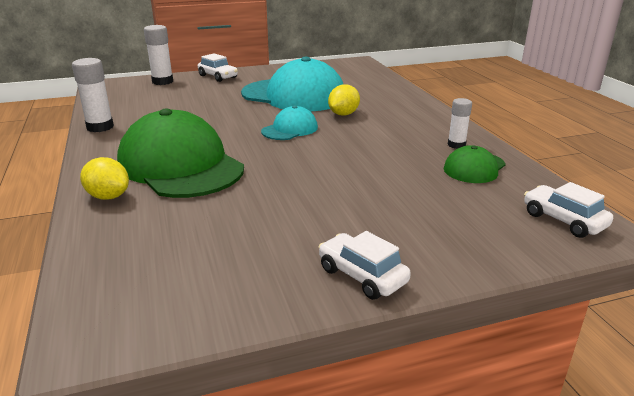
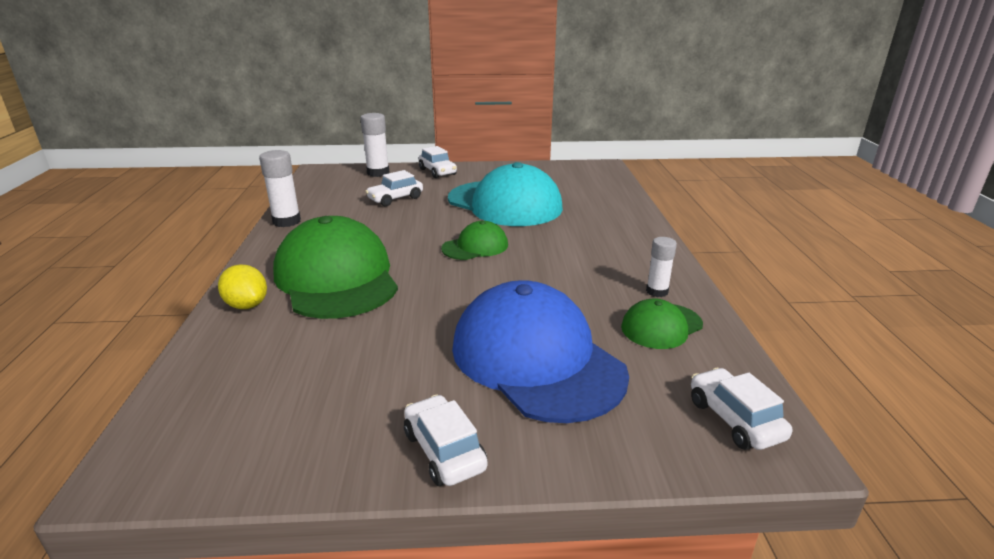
camera: 15 degrees right, 0 degrees up
turquoise cap [261,106,318,140] -> green cap [441,221,508,260]
yellow lemon [328,84,360,116] -> none
none -> white car [365,170,423,206]
none -> blue cap [452,280,629,423]

